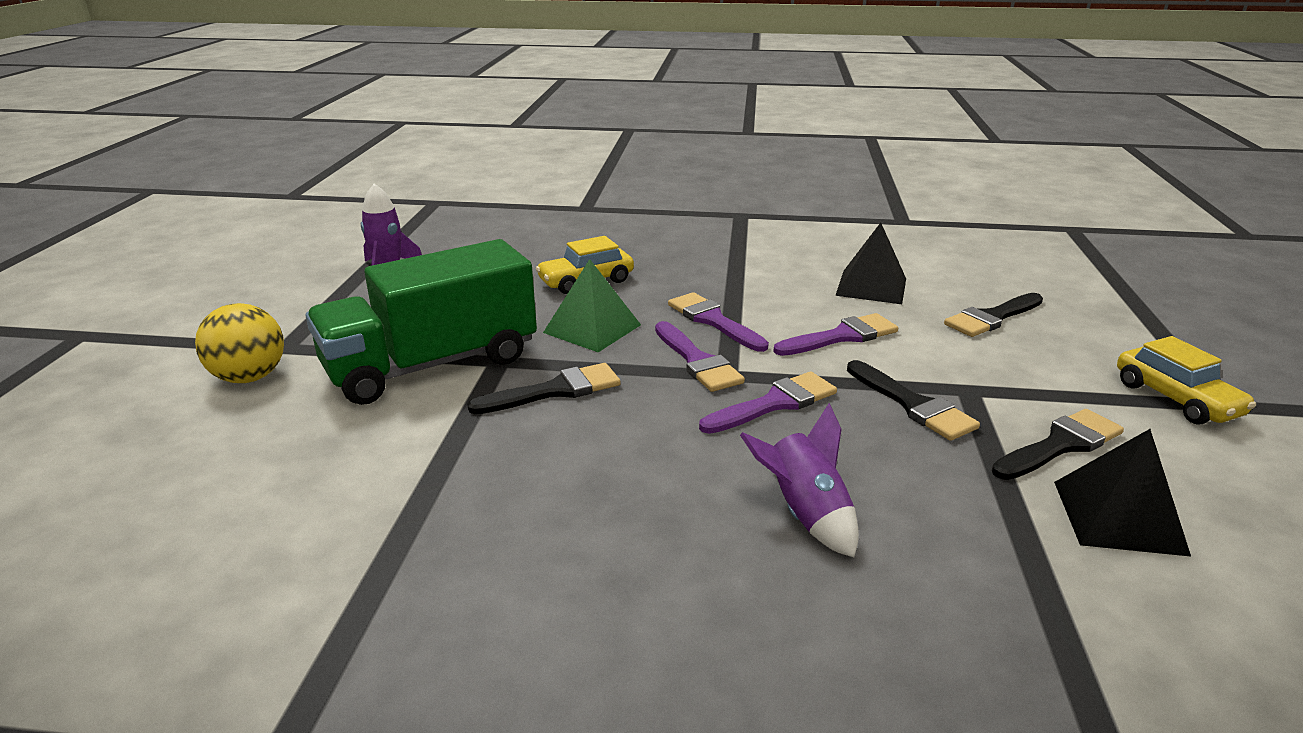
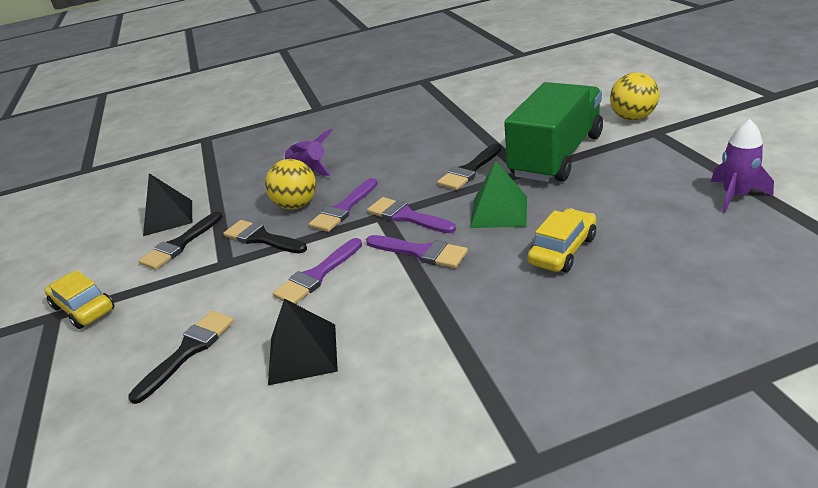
camera: 160 degrees right, 5 degrees up
none -> yellow ball [265,159,316,209]

